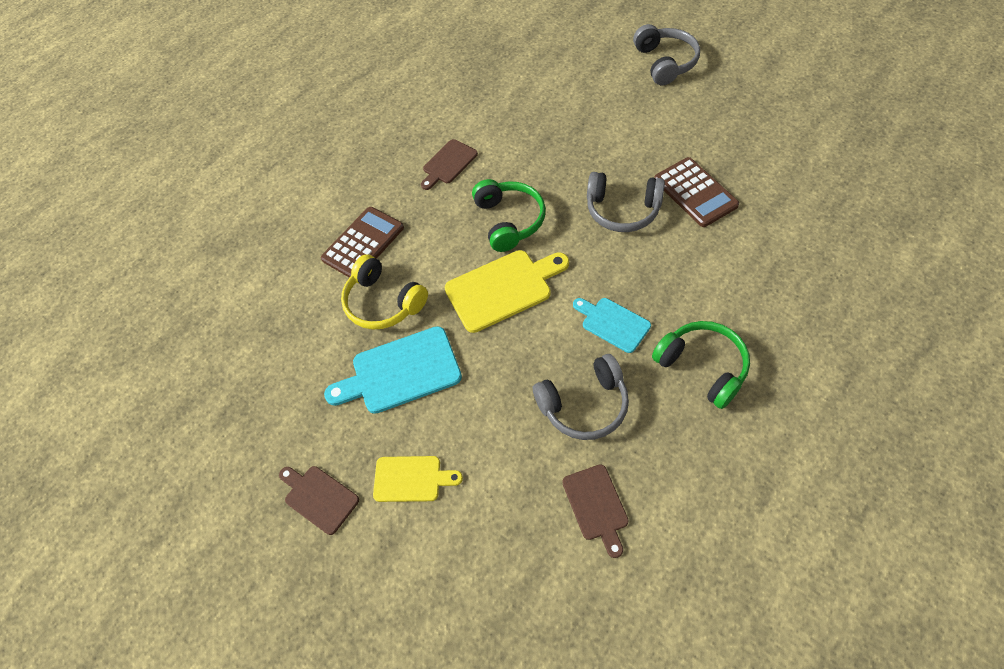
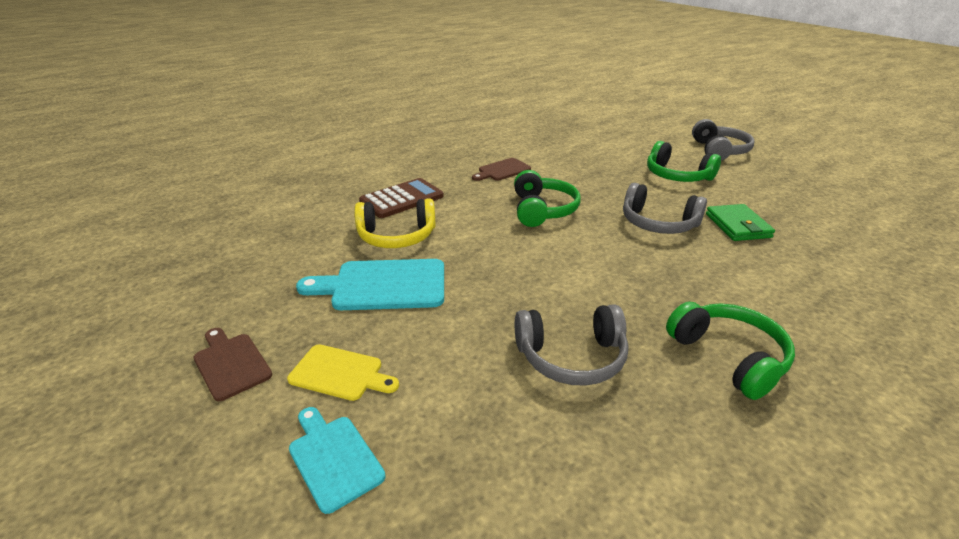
camera: 10 degrees right, 25 degrees down
yellow headphones [341,254,428,329] -> yellow headphones turned 60 degrees counterclockwise [354,198,436,248]
yellow cutting board [445,250,569,333] -> none
brown cutting board [562,464,629,558] -> none
turquoise cutting board [573,298,651,353] -> turquoise cutting board moved to [289,407,386,514]
brown calculator [654,157,739,227] -> green wallet [706,204,775,241]
none -> green headphones [647,141,721,182]

